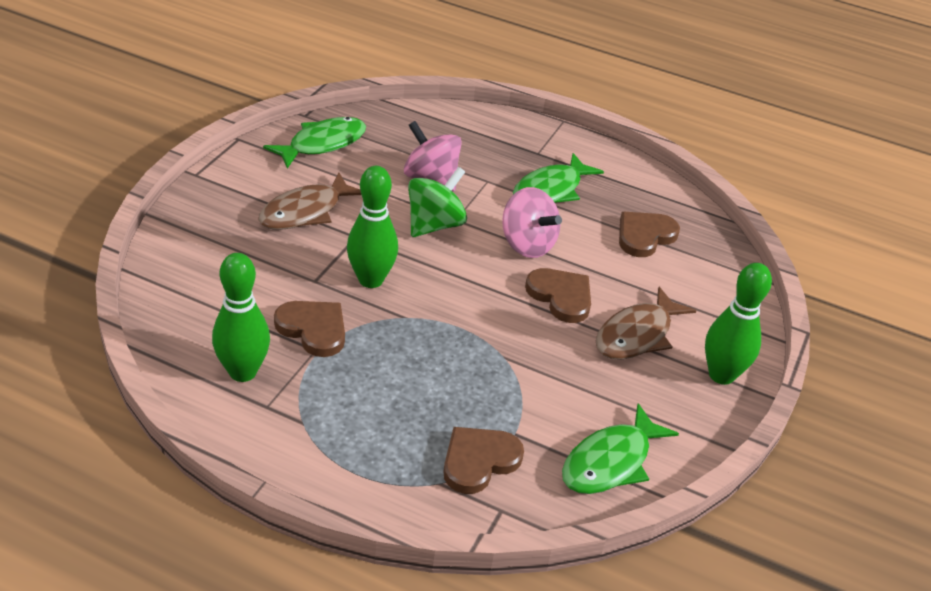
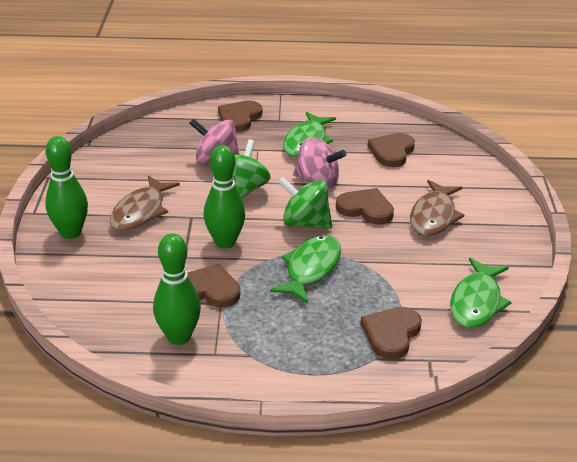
camera: 20 degrees left, 5 degrees down
green fish [263,117,366,168] -> green fish moved to [270,235,341,304]
green bowling pin [705,263,772,385] -> green bowling pin moved to [45,136,88,239]
none -> brown heart [218,100,262,132]
none -> green spinning top [278,177,332,229]

